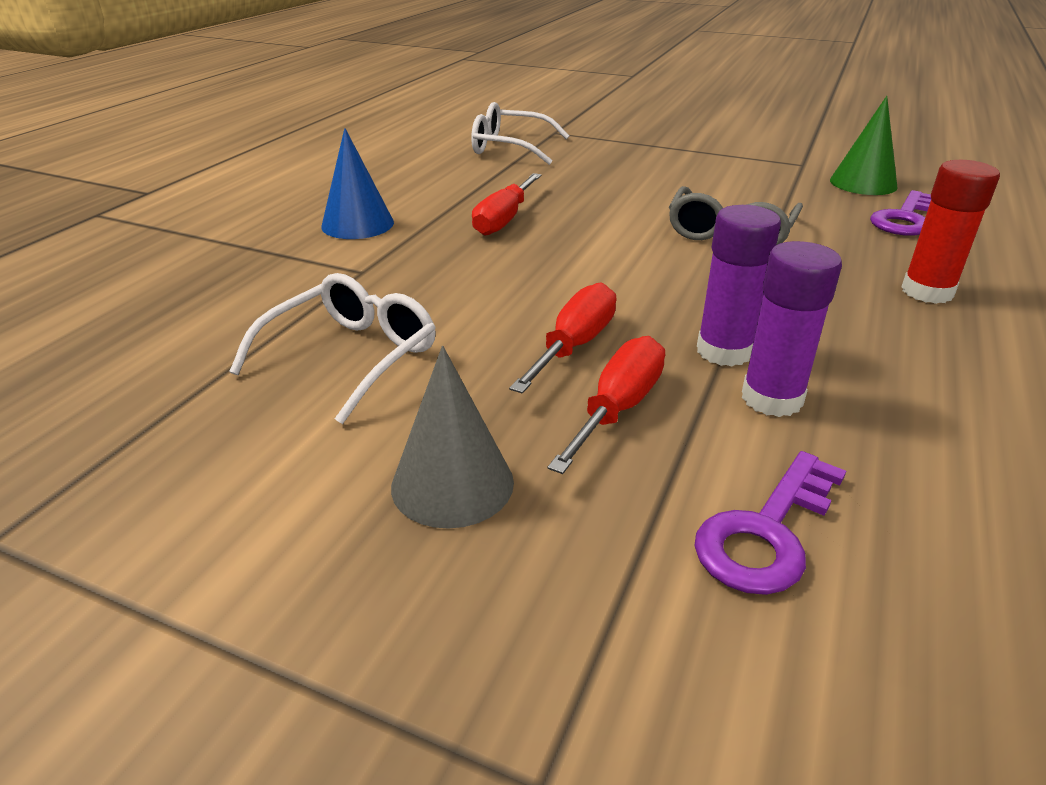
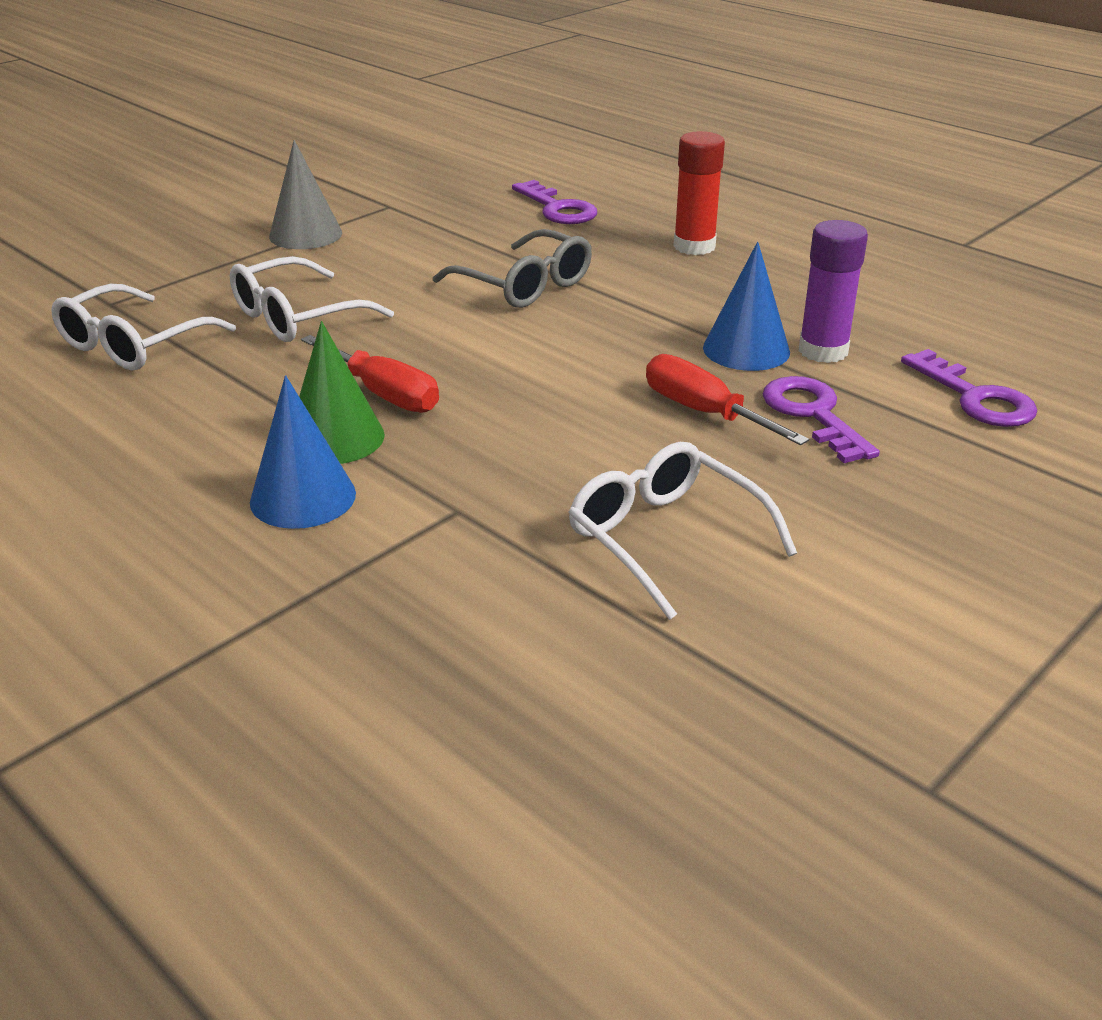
camera: 70 degrees left, 0 degrees up
grey cone [391,346,514,528] -> grey cone moved to [269,140,342,249]
red screwdriver [548,336,665,474] -> purple key [763,376,880,463]
purple glue stick [697,205,781,367] -> blue cone [703,242,790,371]
green cone [830,96,897,195] -> green cone moved to [299,321,385,464]
none -> white glasses [230,256,394,342]

